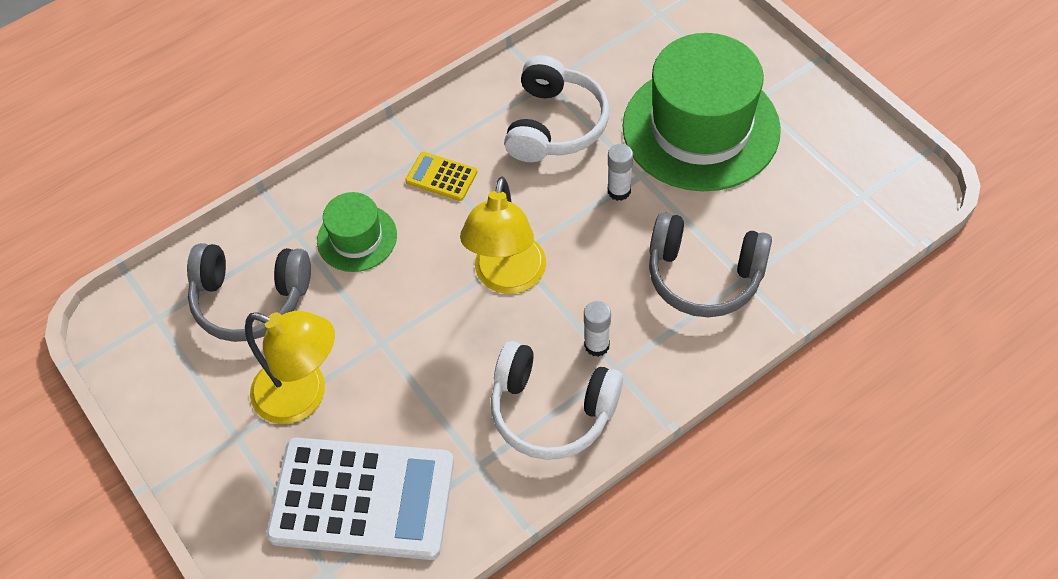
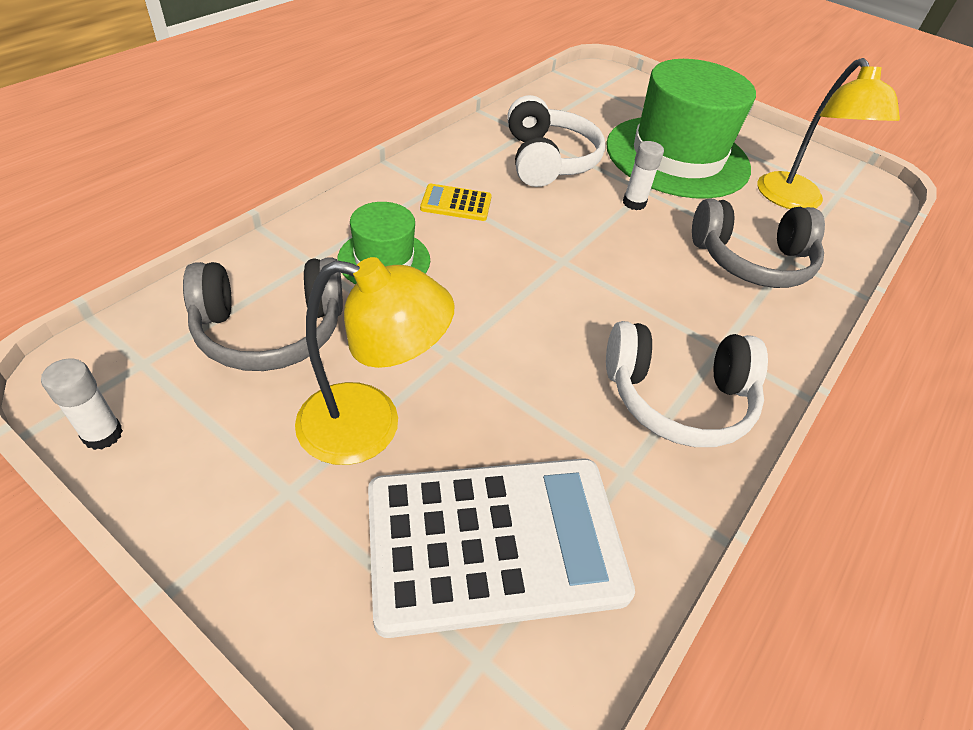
camera: 25 degrees left, 10 degrees down
yellow lamp [460,177,546,294] -> yellow lamp moved to [758,58,900,209]
white glue stick [584,301,611,357] -> white glue stick moved to [41,358,123,450]

